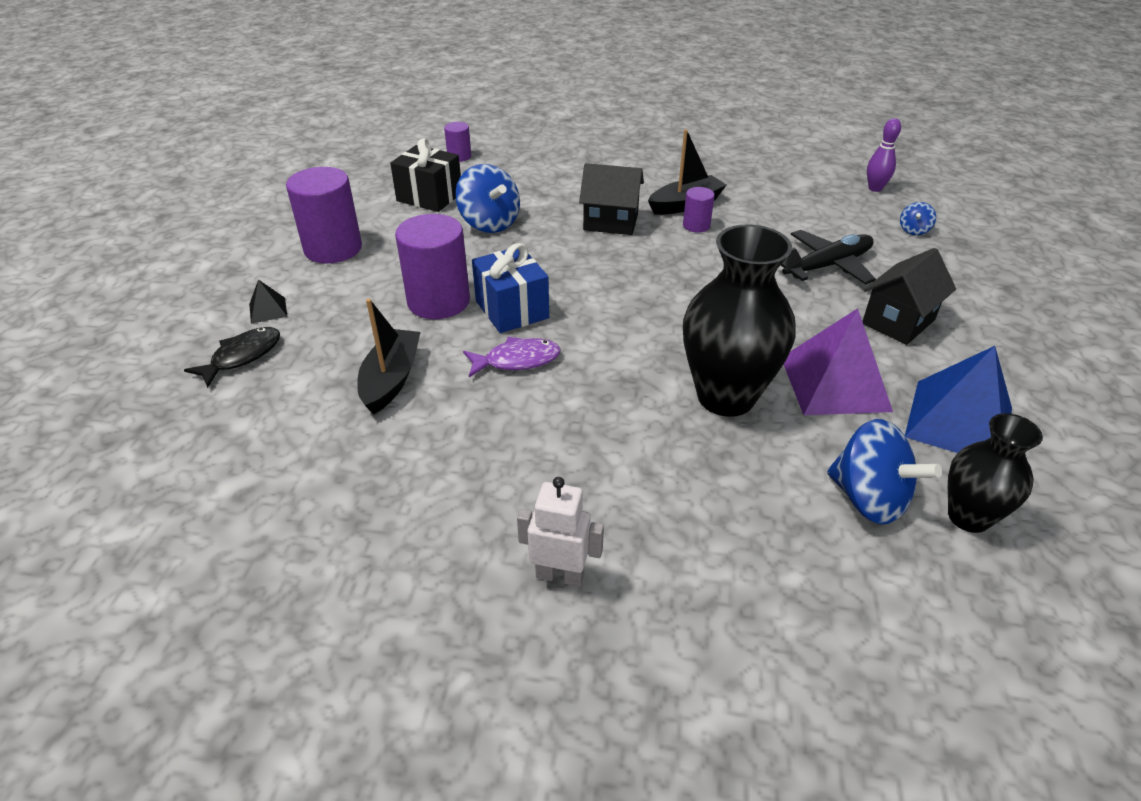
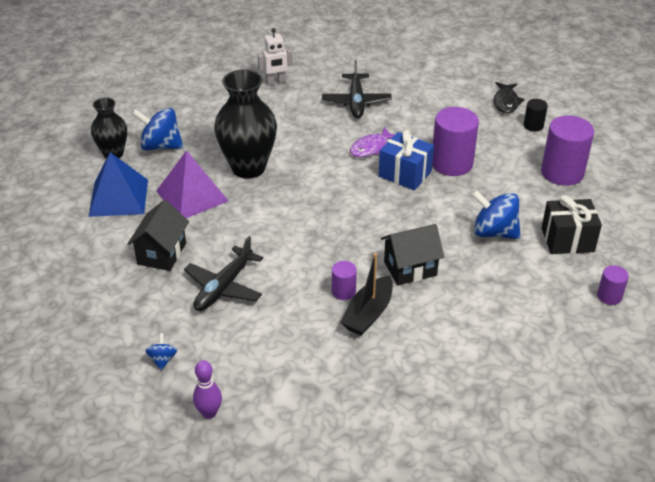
camera: 150 degrees right, 0 degrees up
black pyramid [249,280,288,324] -> black cylinder [524,99,548,132]
black boat [357,299,421,415] -> none
none -> black plane [322,60,392,118]

